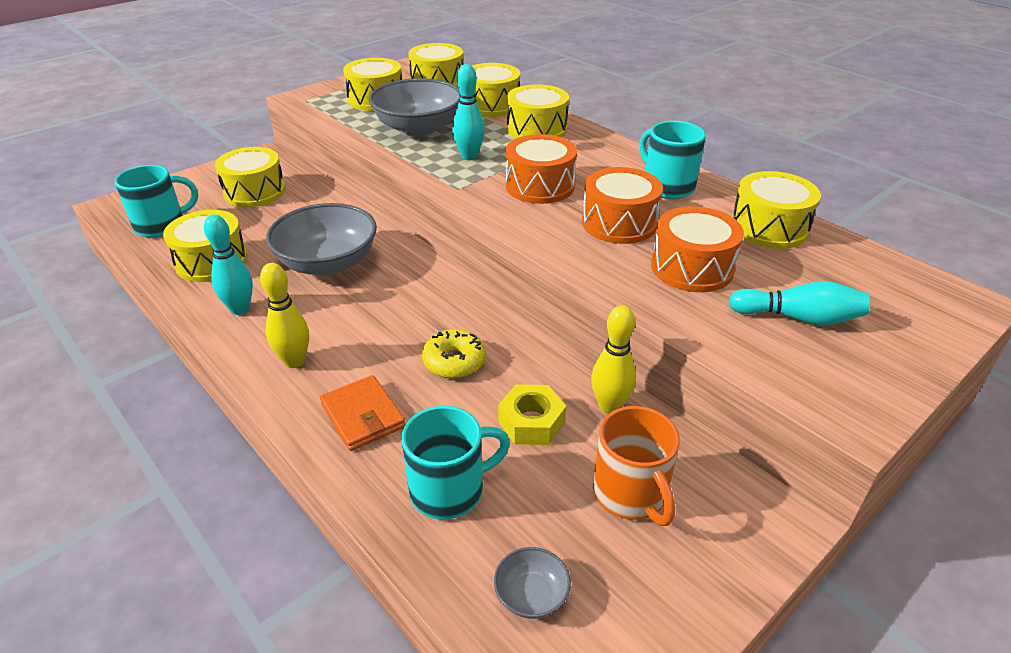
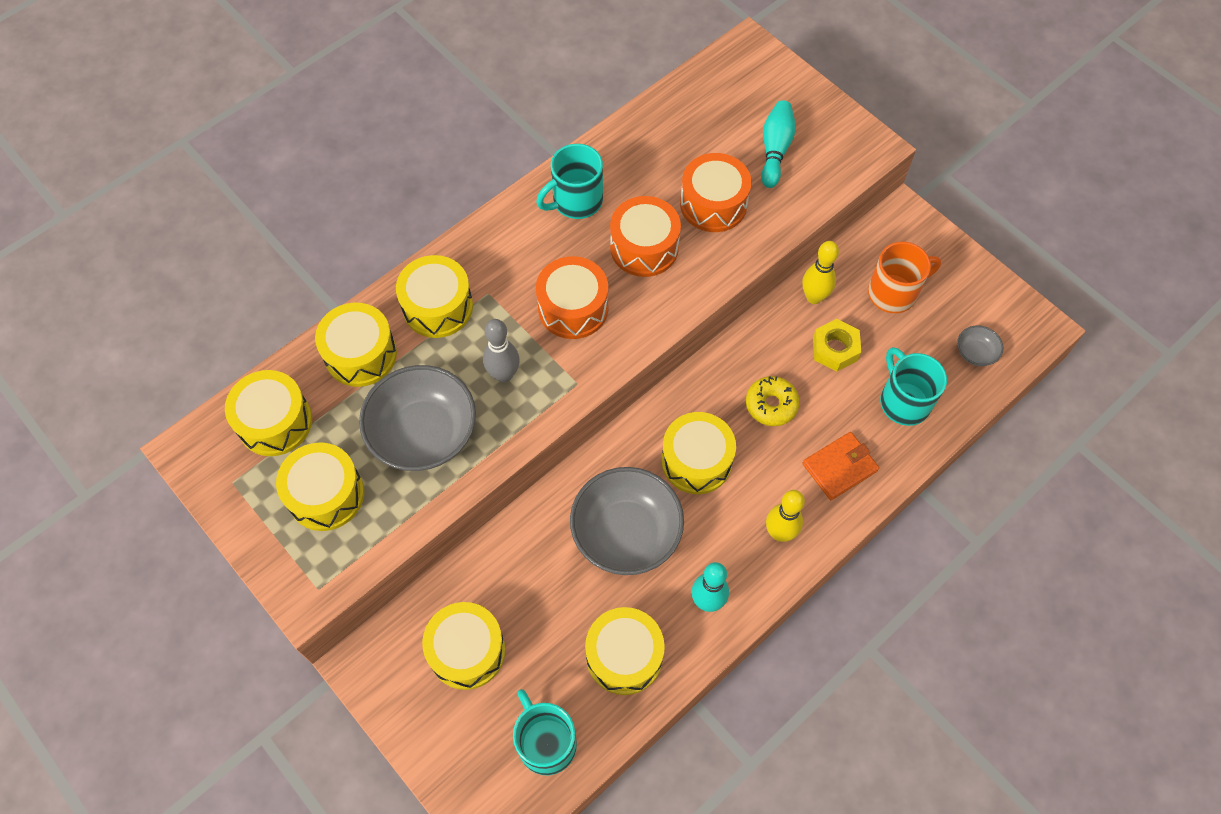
camera: 90 degrees left, 25 degrees up
turquoise bowling pin [452,64,485,160] -> grey bowling pin [483,319,520,383]
yellow drum [732,171,821,249] -> yellow drum moved to [661,412,736,494]

